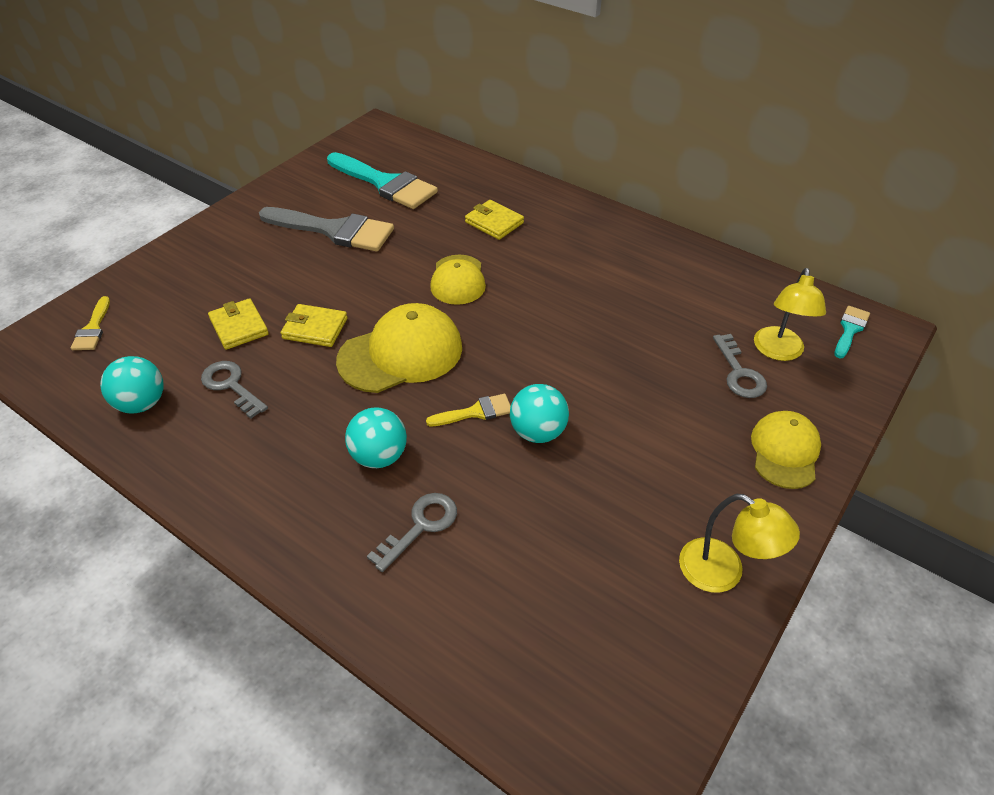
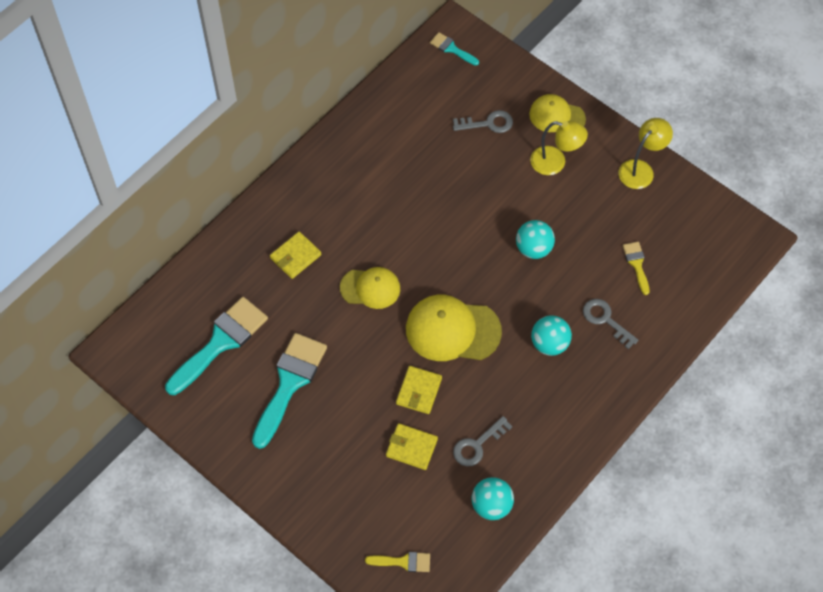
camera: 85 degrees left, 15 degrees up
yellow wallet [208,298,269,350] -> yellow wallet turned 45 degrees clockwise [386,423,438,470]
grey brush [259,207,394,252] -> turquoise brush [252,333,327,449]
yellow cap [336,303,462,393] -> yellow cap turned 60 degrees counterclockwise [406,295,502,361]
yellow brush [426,394,511,426] -> yellow brush moved to [623,242,650,295]
yellow lamp [754,268,826,361] -> yellow lamp moved to [530,121,588,175]

